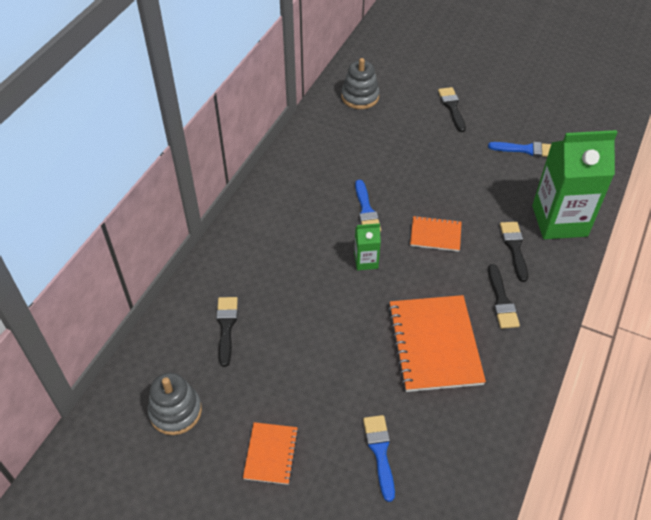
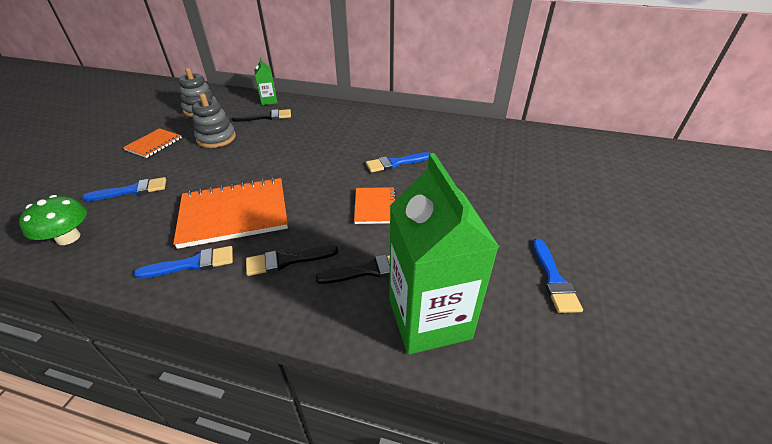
camera: 80 degrees right, 10 degrees down
orange notebook [243,422,299,485] -> orange notebook turned 60 degrees counterclockwise [123,128,182,158]
grey stacking toy [341,58,380,109] -> grey stacking toy moved to [192,93,236,148]
green carton [354,223,381,270] -> green carton moved to [254,57,277,105]
black brush [438,87,466,132] -> none
none -> green mushroom [19,195,87,245]
none -> blue brush [134,246,233,278]

